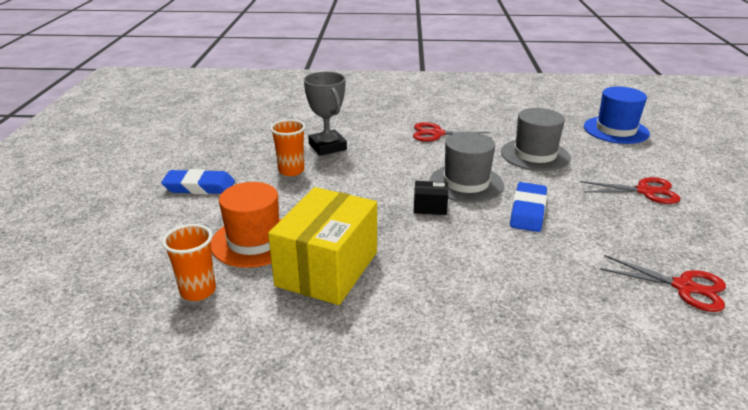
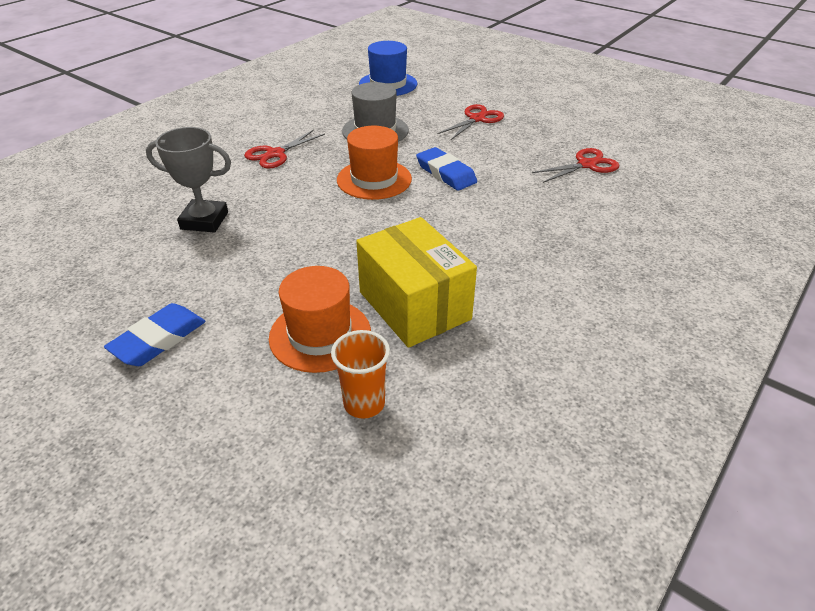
camera: 55 degrees left, 10 degrees up
orange cup [270,119,306,176] -> none
black box [414,181,448,215] -> none
grey hat [430,132,504,203] -> orange hat [337,126,412,200]

